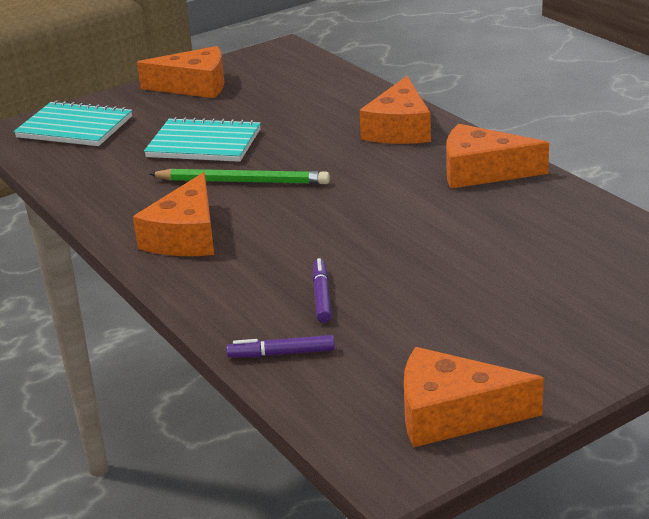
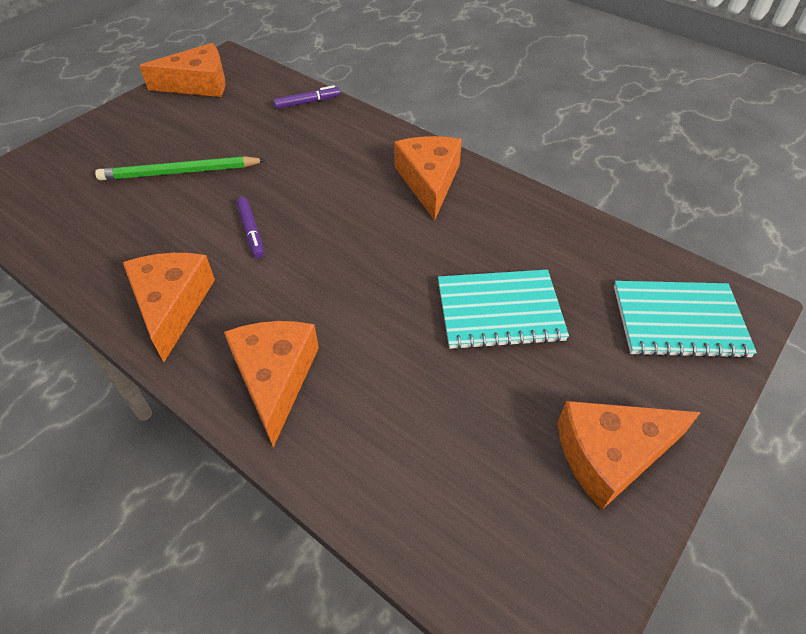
camera: 160 degrees right, 20 degrees up
green pencil [149,168,330,184] -> green pencil moved to [95,156,266,180]
purple marker [312,258,332,323] -> purple marker moved to [236,197,264,258]
orange cheese [446,124,549,189] -> orange cheese turned 90 degrees counterclockwise [123,253,215,362]

